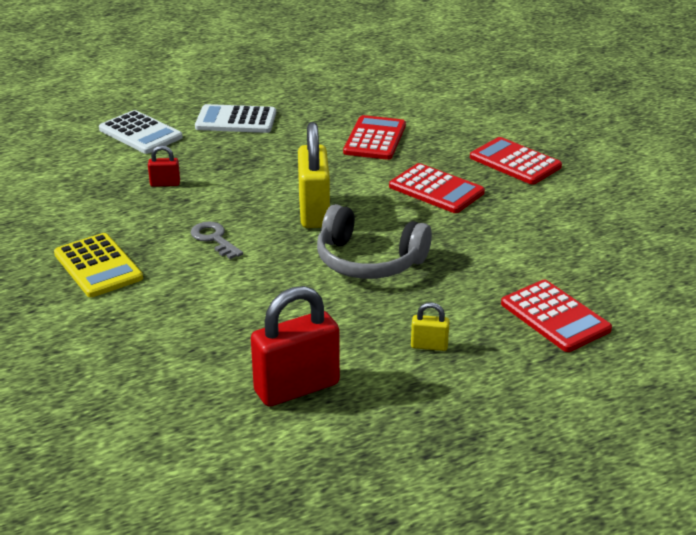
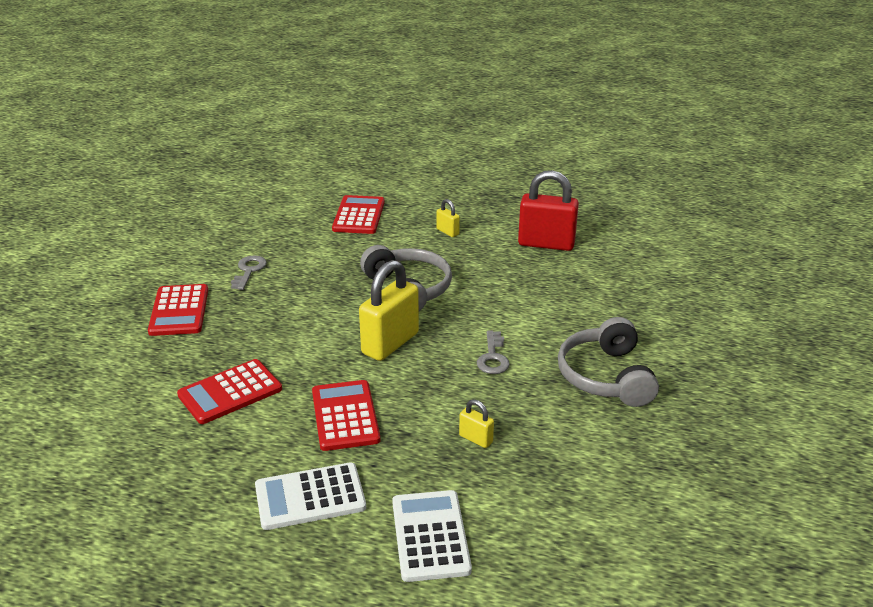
camera: 140 degrees left, 0 degrees up
yellow calculator [54,233,143,297] -> grey headphones [558,317,659,407]
red padlock [148,145,180,187] -> yellow padlock [459,399,494,448]
white calculator [195,104,276,133] -> white calculator turned 120 degrees clockwise [255,462,366,530]
red calculator [389,163,485,213] -> red calculator moved to [312,380,380,451]
none -> grey key [231,256,267,290]

